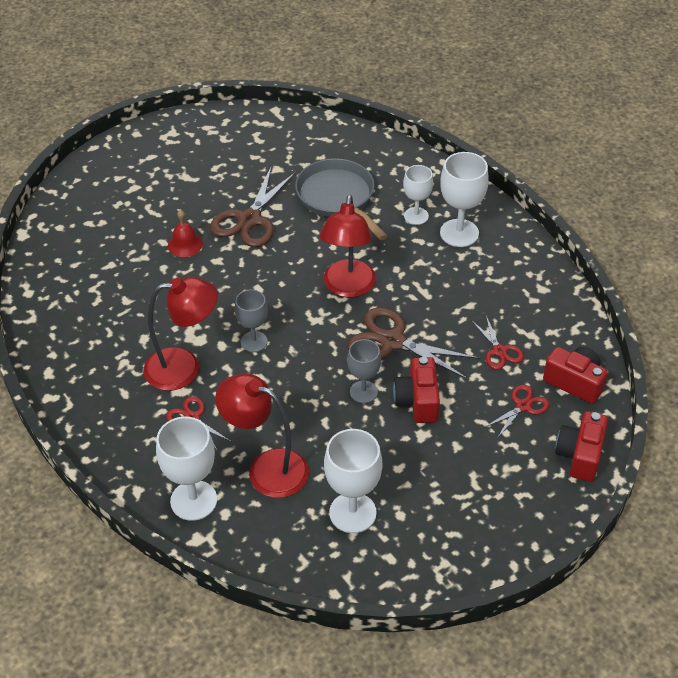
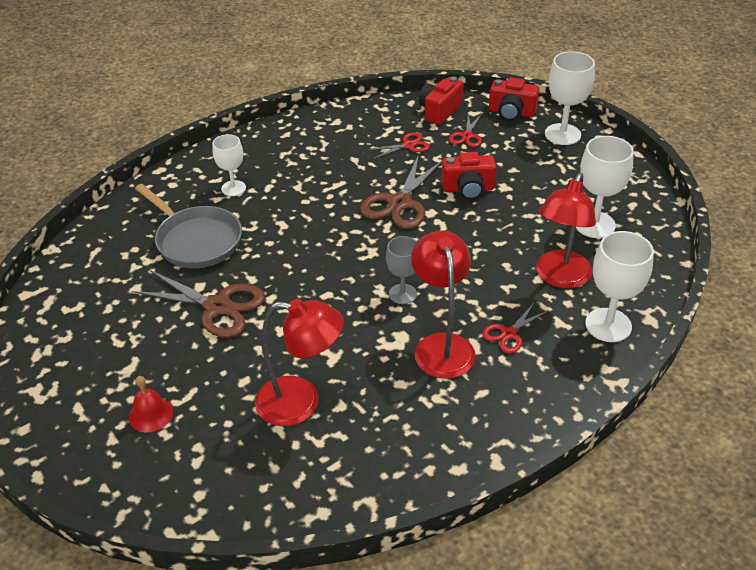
camera: 90 degrees left, 5 degrees down
red bell [168,210,203,257] -> red bell moved to [129,376,173,433]
grey pan [295,158,388,240] -> grey pan turned 105 degrees counterclockwise [135,184,242,268]
red lamp [320,195,376,297] -> red lamp moved to [255,299,344,426]
grey goblet [347,339,381,403] -> none
white goblet [440,152,489,247] -> white goblet moved to [545,51,595,145]
red scissors [484,385,549,437] -> red scissors turned 120 degrees counterclockwise [449,114,482,147]

